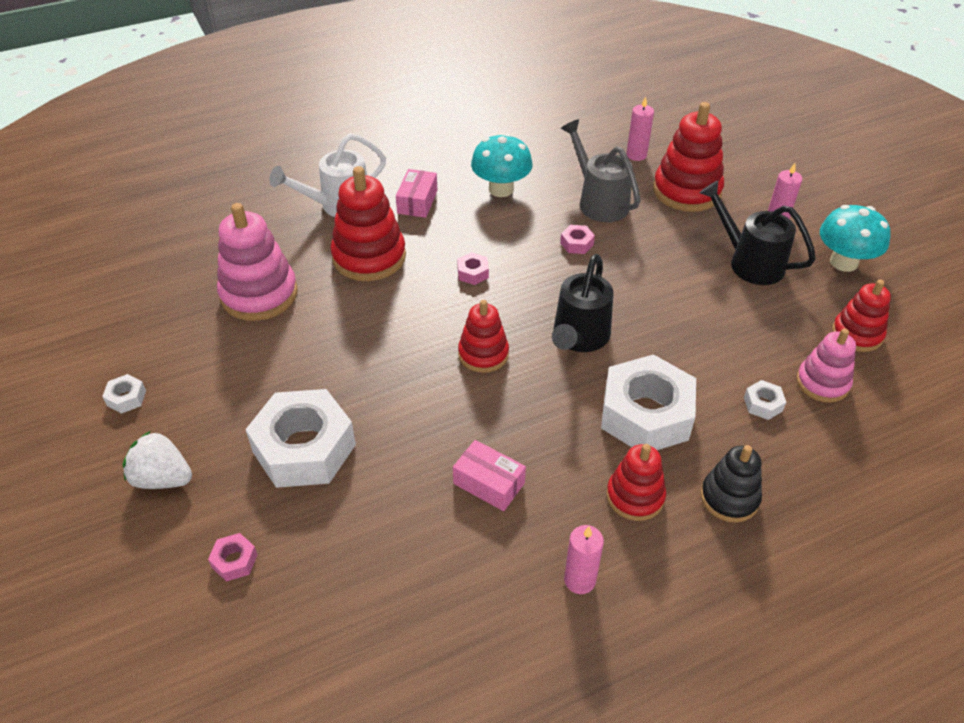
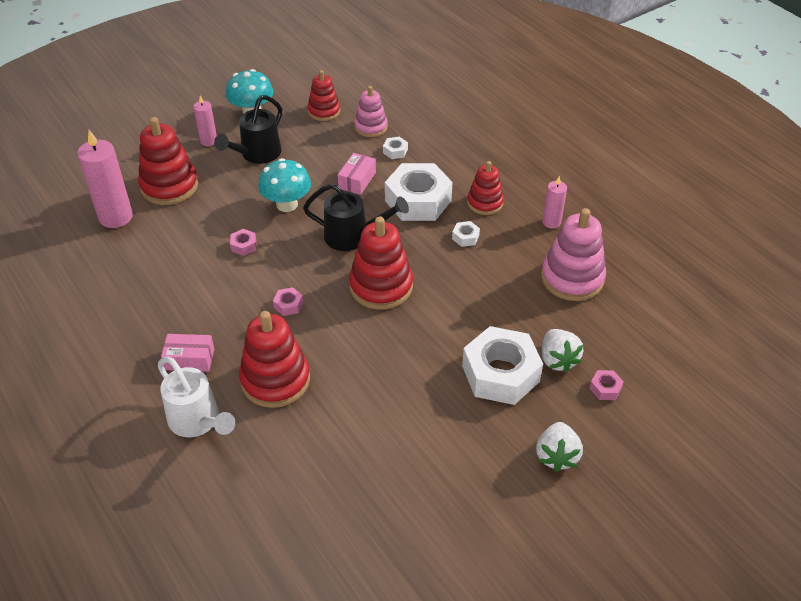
camera: 100 degrees left, 0 degrees up
white nut [102,374,146,414] -> white nut moved to [452,221,480,247]
pink stacking toy [217,203,298,321] -> pink stacking toy moved to [541,208,606,301]
pink box [453,440,526,511] -> pink box moved to [338,153,376,195]
red stacking toy [458,300,509,373] -> red stacking toy [349,216,413,310], size x1.61
turquoise mushroom [471,133,533,197] -> turquoise mushroom moved to [258,158,311,212]
grey watering can [561,119,640,222] -> none
pink candle [626,96,654,161] -> pink candle [77,130,133,228], size x1.81
black stacking toy [701,445,762,523] -> none
none -> white strawberry [542,329,583,373]

